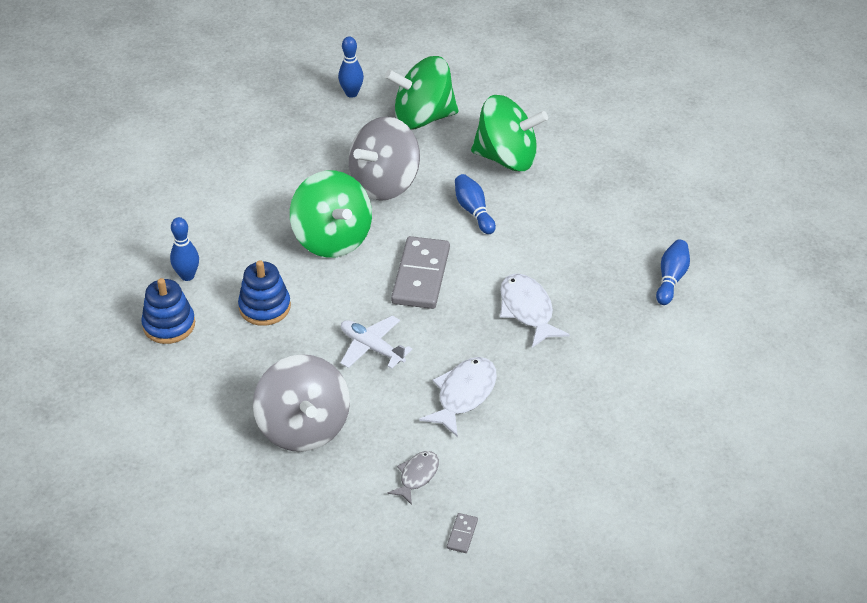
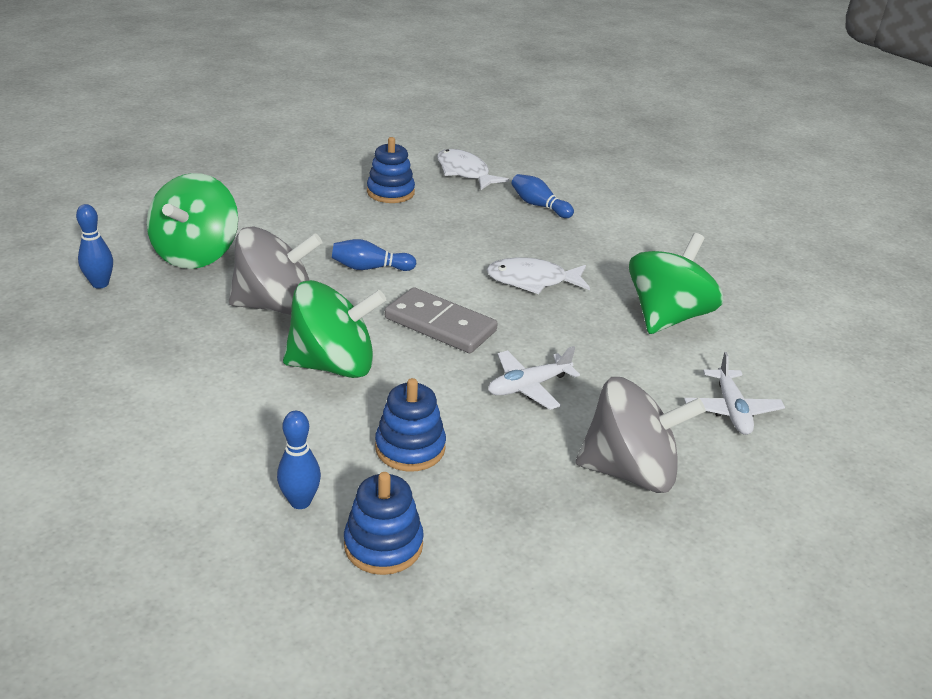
camera: 70 degrees left, 10 degrees down
grey spinning top [349,117,420,201] -> grey spinning top turned 75 degrees counterclockwise [229,226,323,315]
grey fish [387,451,439,505] -> white plane [684,352,785,435]
white fish [419,357,497,437] -> white fish moved to [437,149,509,190]
grey domino [447,513,478,553] -> none
green spinning top [471,95,548,171] -> green spinning top moved to [629,233,723,334]
none -> blue stacking toy [367,137,415,203]

